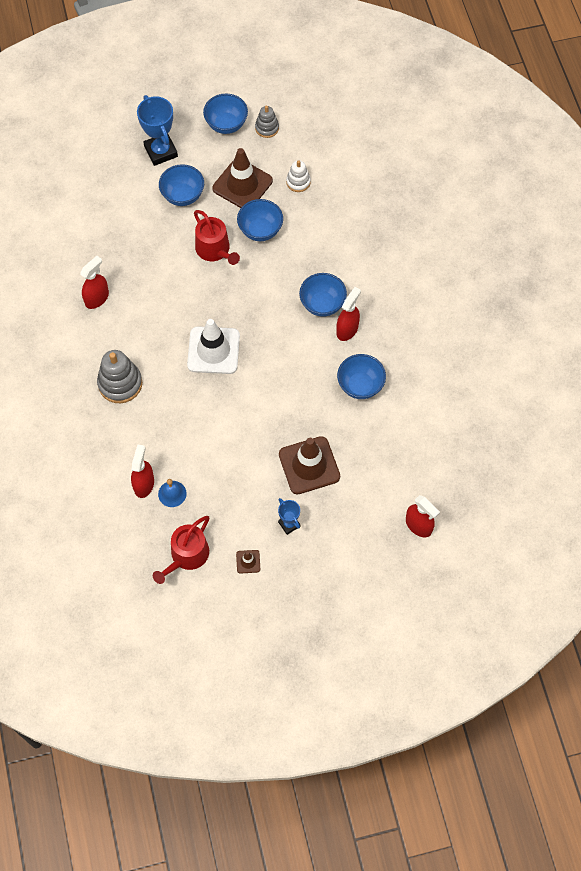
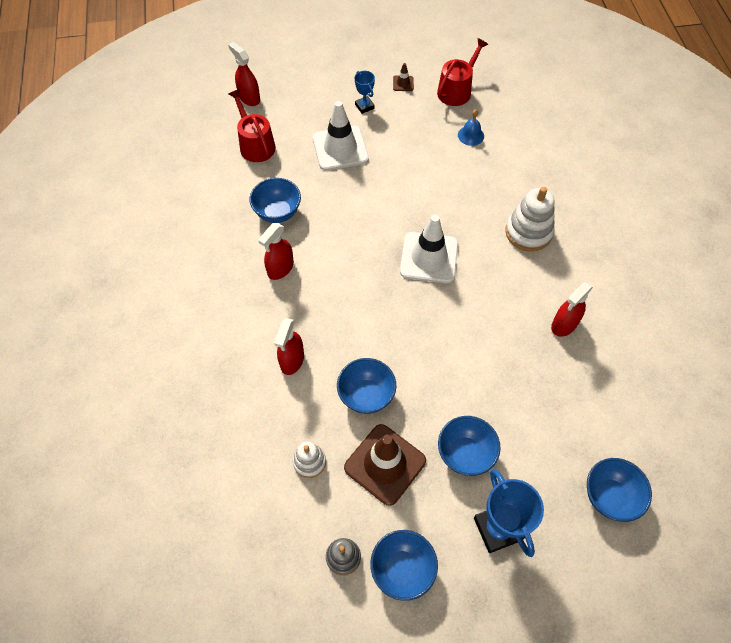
camera: 175 degrees left, 5 degrees down
grey stacking toy [97,350,142,403] -> white stacking toy [505,187,555,251]
red spray bottle [131,444,154,498] -> red spray bottle moved to [274,318,304,375]
red watering can [194,210,240,265] -> red watering can moved to [229,89,276,162]
brown traffic cone [279,436,340,494] -> white traffic cone [313,101,369,171]
blue bowl [299,273,347,317] -> blue bowl moved to [587,458,652,522]

